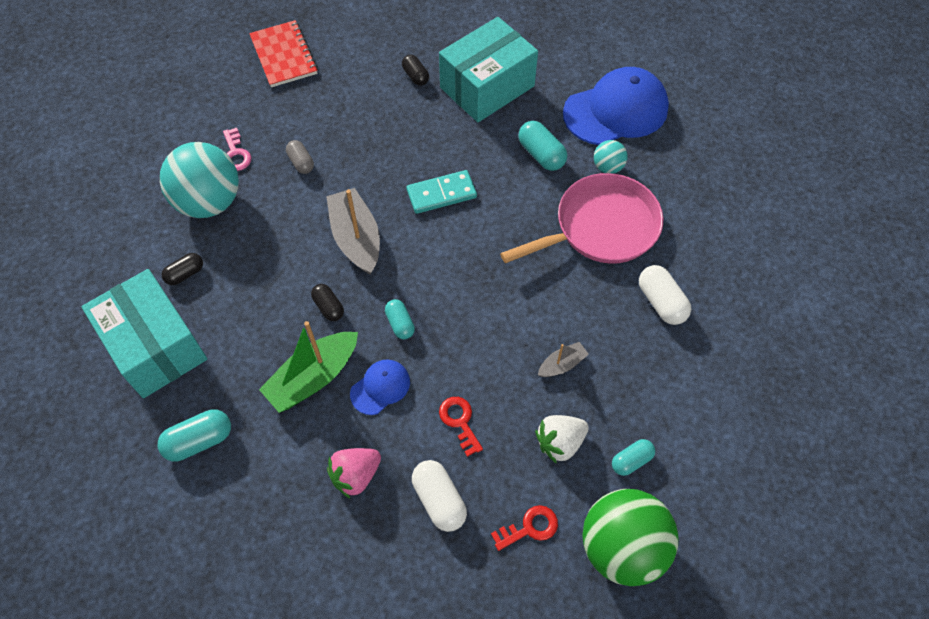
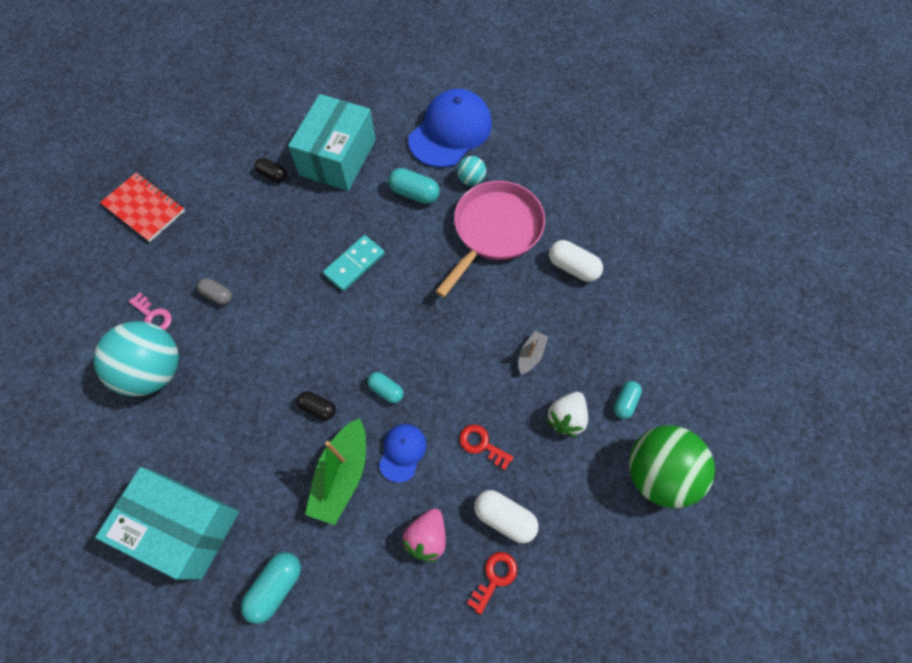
camera: 30 degrees left, 5 degrees up
black capsule [161,253,203,285] -> none
grey boat [326,188,380,275] -> none
red key [491,505,558,551] -> red key moved to [467,552,517,615]

